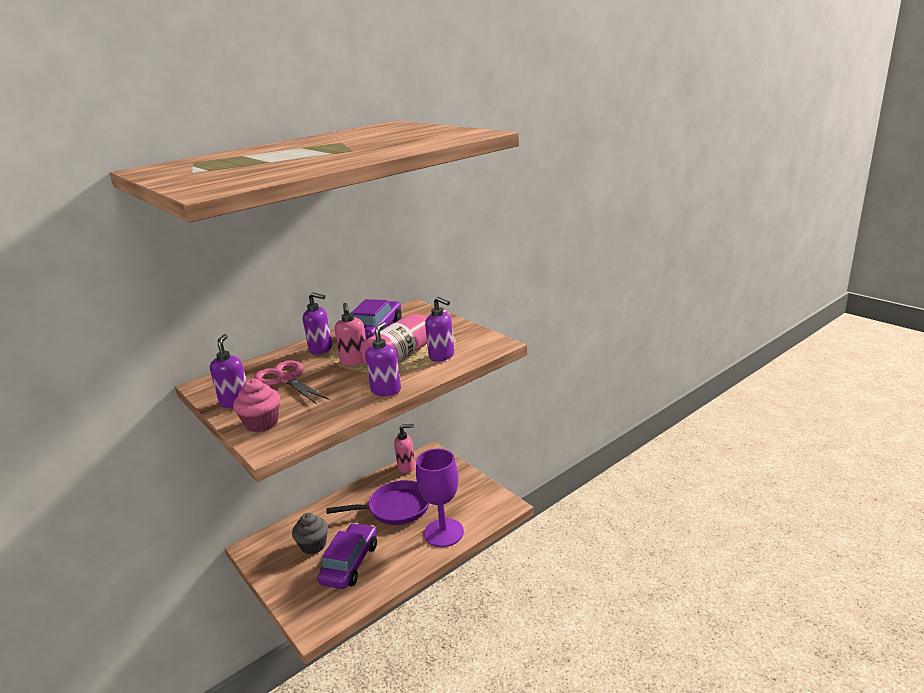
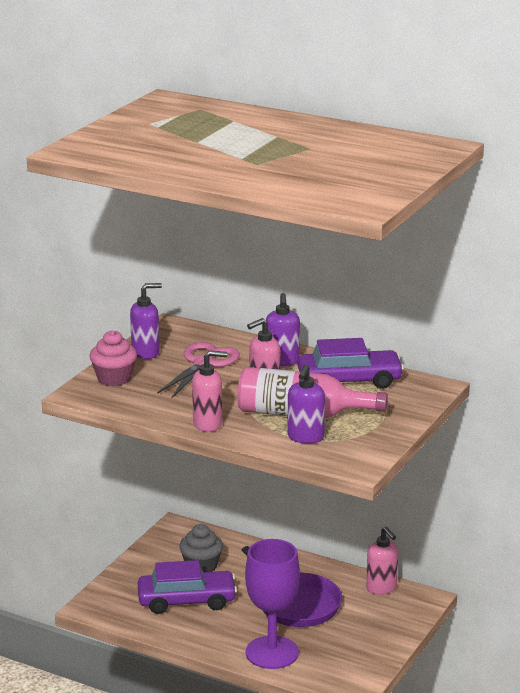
camera: 65 degrees right, 0 degrees up
purple soap dispenser [365,322,401,396] -> pink soap dispenser [192,350,227,432]

